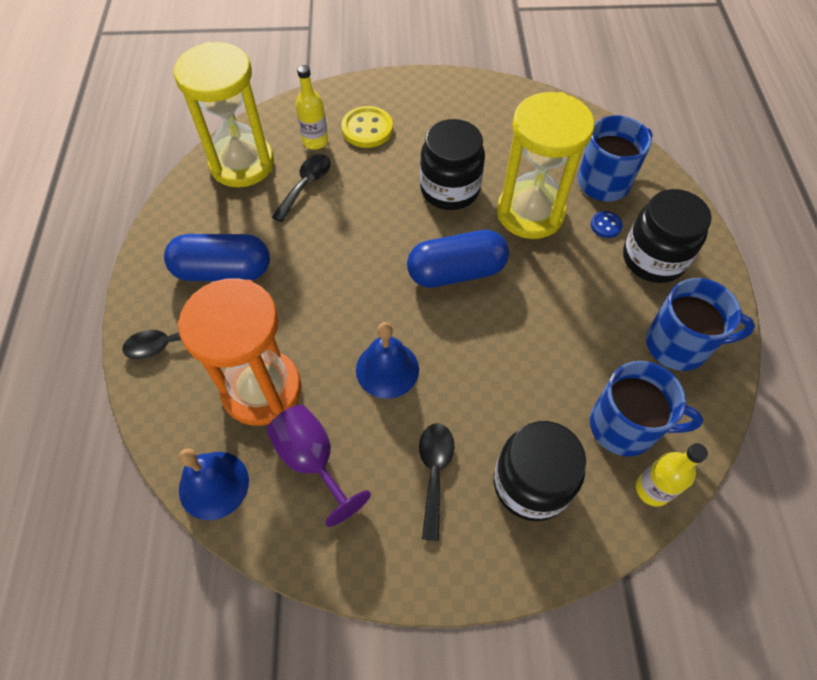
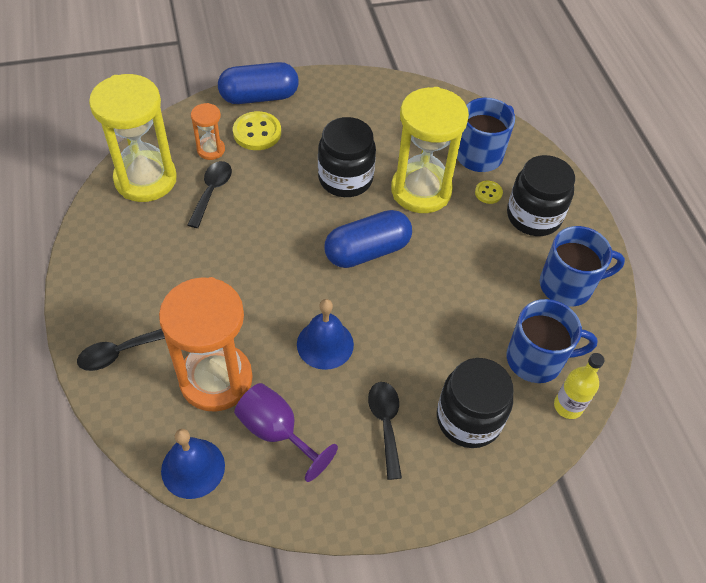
camera: 15 degrees left, 5 degrees down
blue capsule [164,234,270,281] -> blue capsule moved to [218,62,299,104]
yellow bottle [295,65,328,149] -> orange hourglass [191,103,225,160]
blue button [591,211,623,238] -> yellow button [475,181,503,204]

